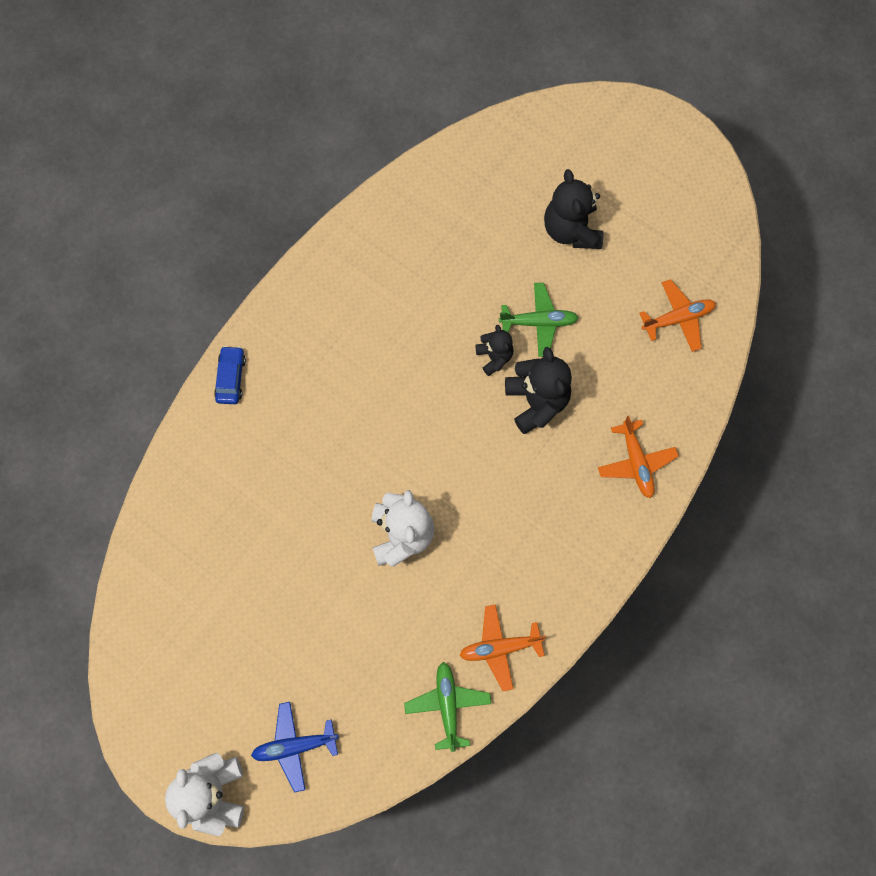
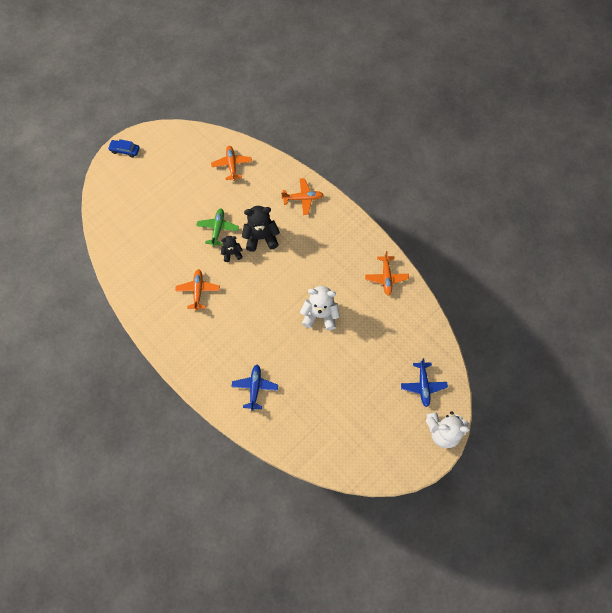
camera: 80 degrees left, 5 degrees down
blue car [214,346,246,404] -> blue car moved to [108,139,140,158]
green plane [404,662,491,752] -> none
black teddy bear [544,169,604,249] -> none
none -> orange plane [175,269,220,311]
none -> blue plane [231,365,278,411]

